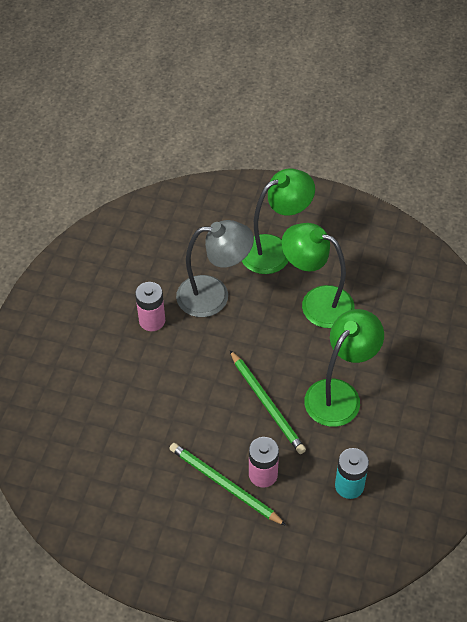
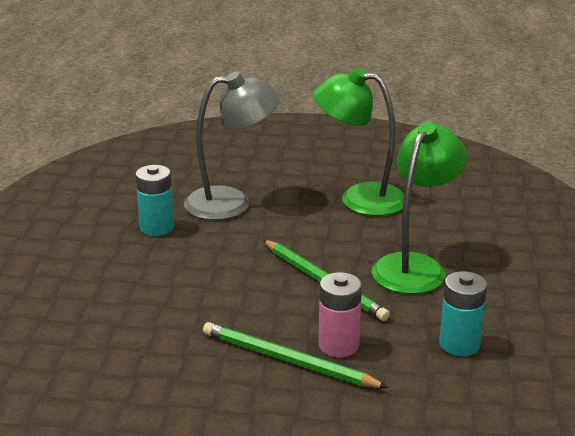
camera: 10 degrees left, 25 degrees down
pink battery [135,282,165,331] -> turquoise battery [135,165,174,236]
green lamp [242,169,315,274] -> none

